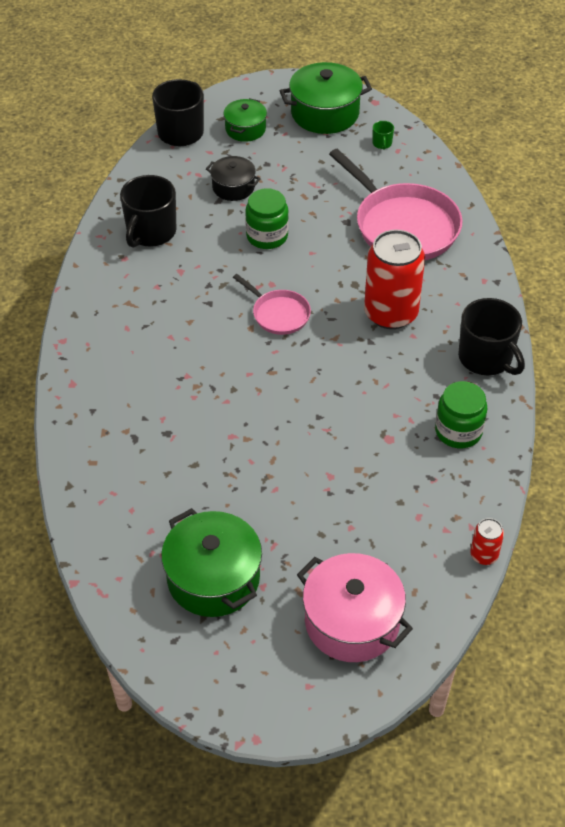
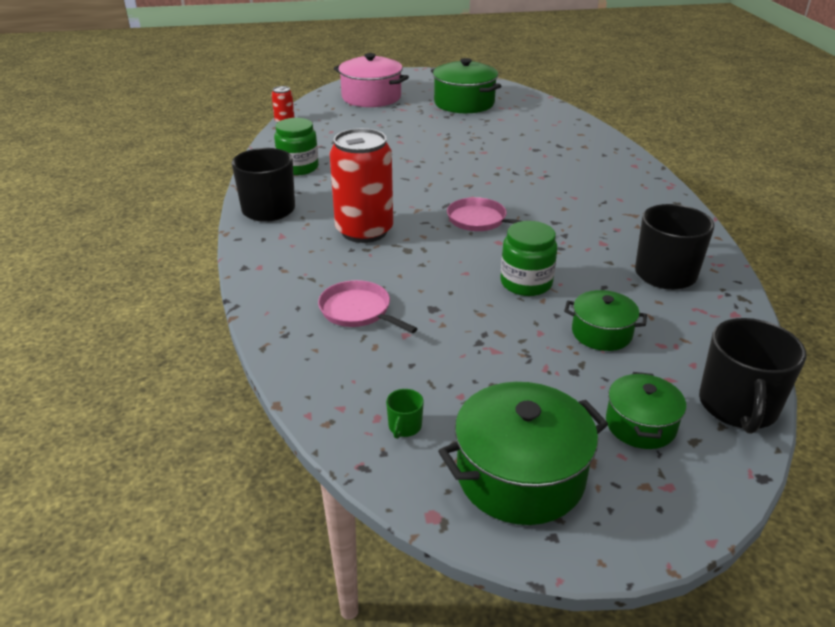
camera: 170 degrees right, 15 degrees down
black pot [206,156,261,201] -> green pot [564,290,647,351]
pink pan [329,149,462,260] -> pink pan [318,280,418,333], size x0.52
green mug [373,121,394,150] -> green mug turned 150 degrees counterclockwise [386,389,424,439]

